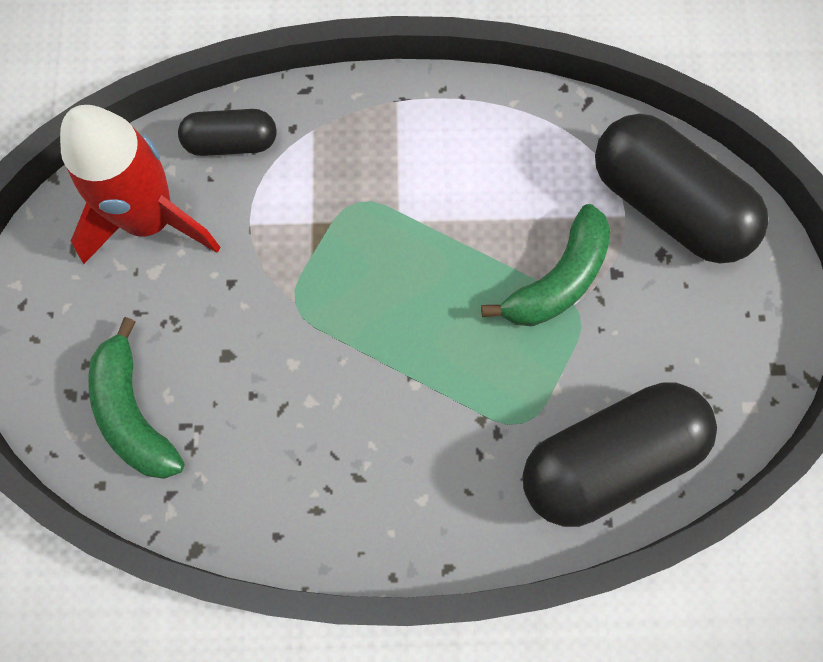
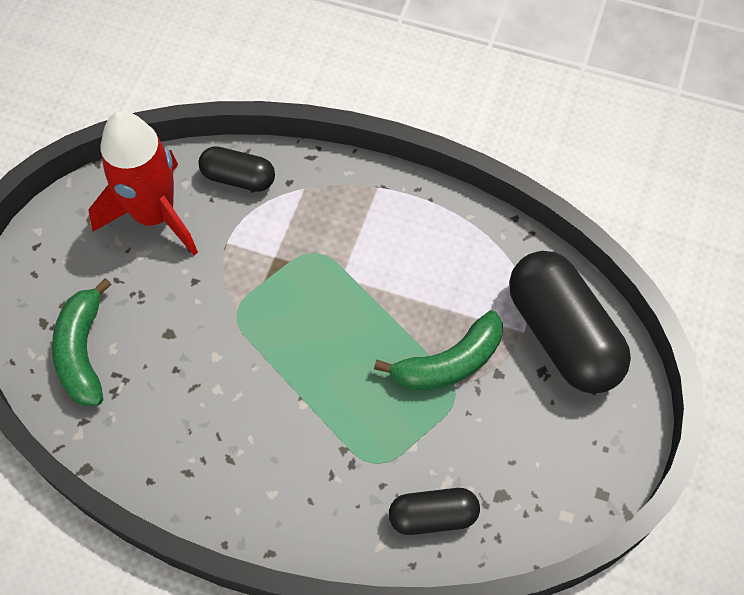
camera: 20 degrees right, 10 degrees down
black capsule [523,382,717,527] -> black capsule [389,488,480,535], size x0.54

